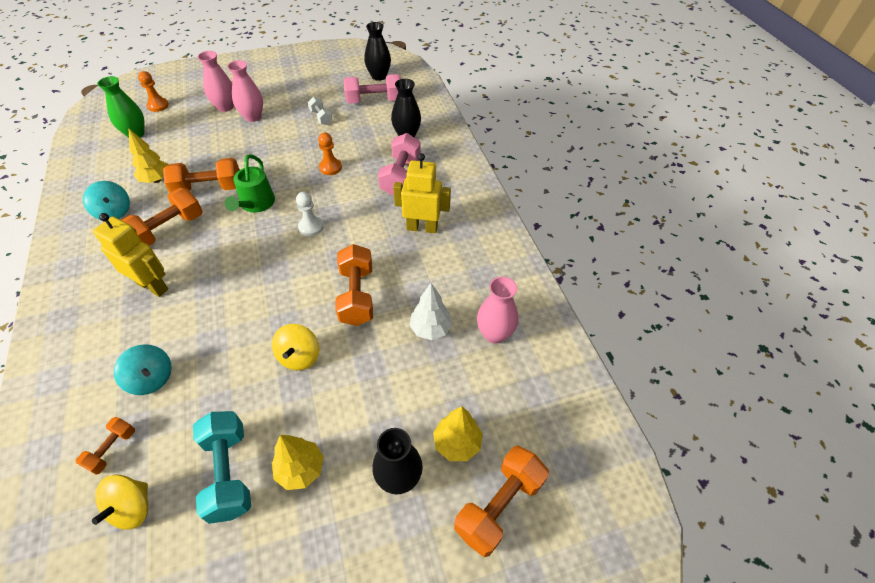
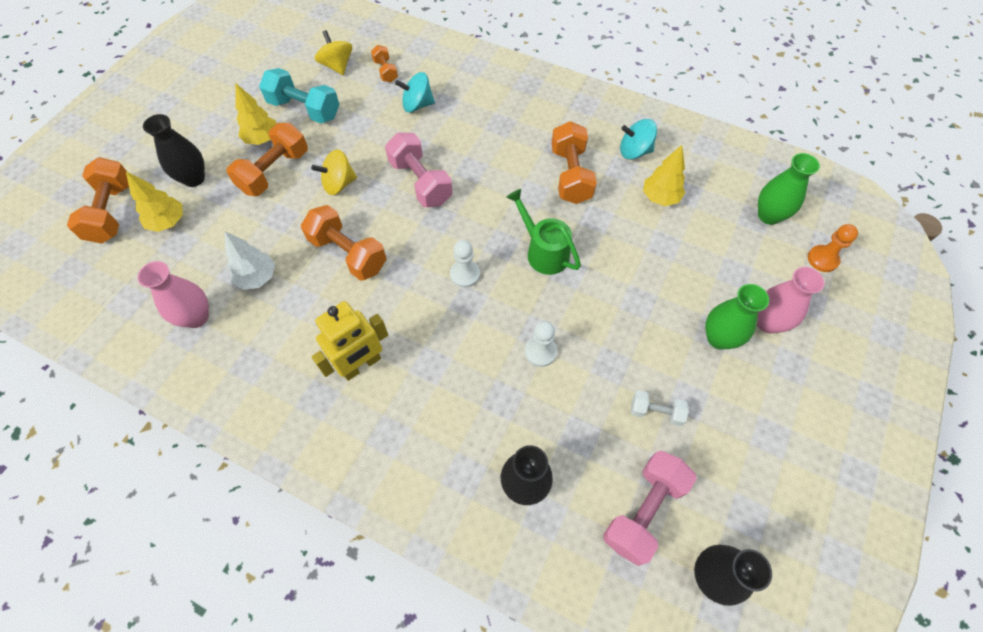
camera: 135 degrees right, 10 degrees up
yellow robot [93,213,168,297] -> none
orange dumbbell [163,158,240,193] -> orange dumbbell moved to [226,123,308,196]
pink vase [227,60,263,122] -> green vase [705,284,769,350]
yellow spinning top [272,324,319,370] -> yellow spinning top turned 75 degrees counterclockwise [311,150,357,195]
orange pawn [318,133,342,175] -> white pawn [525,321,557,367]
pink dumbbell [378,133,421,196] -> pink dumbbell moved to [385,133,453,207]

